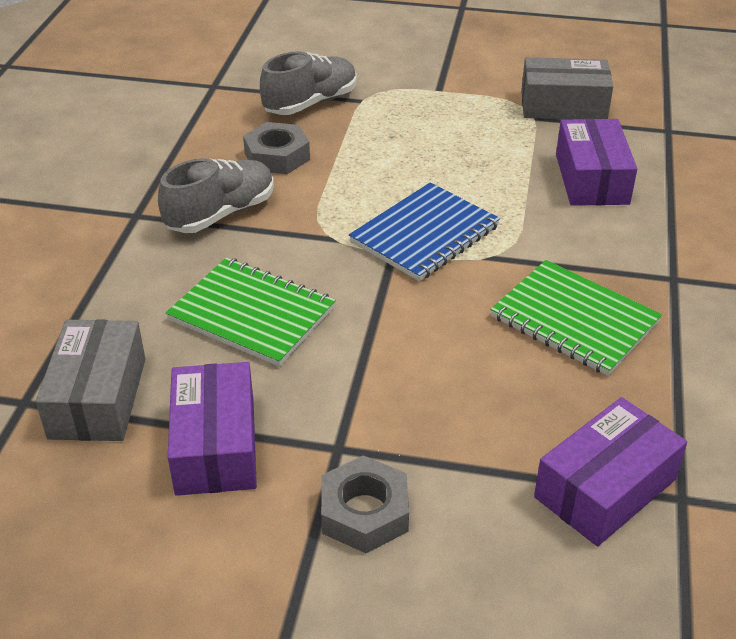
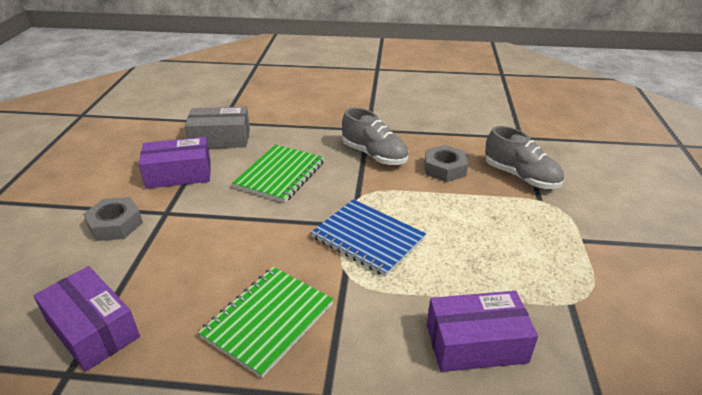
camera: 85 degrees right, 5 degrees down
grey box [521,57,613,119] -> none

